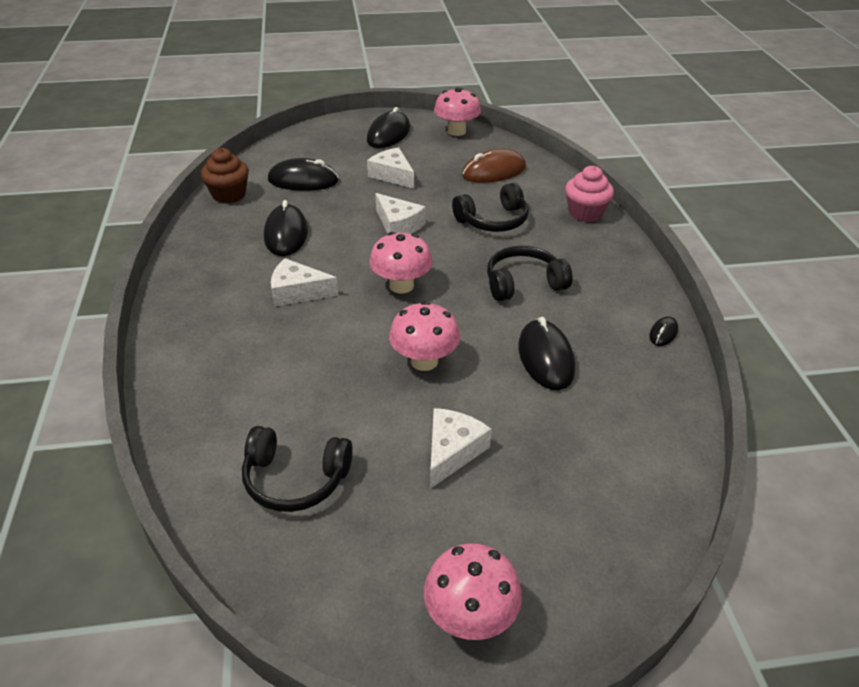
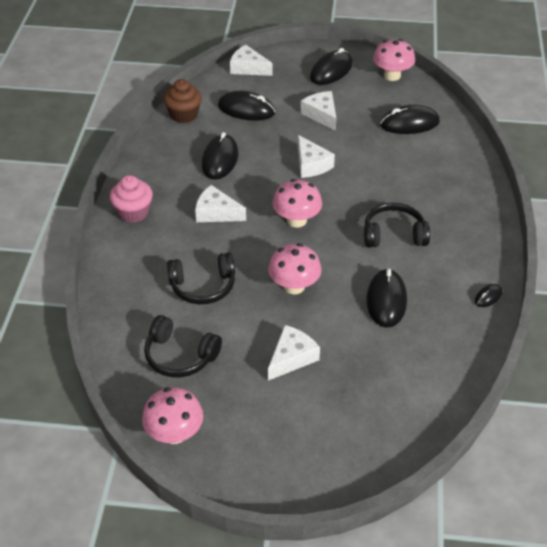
camera: 15 degrees right, 5 degrees up
pink mushroom [424,543,522,640] -> pink mushroom moved to [142,387,203,444]
black headphones [452,183,529,232] -> black headphones moved to [167,252,235,304]
brown mouse [462,149,526,183] -> black mouse [380,105,440,134]
pink cupcake [565,166,614,222] -> pink cupcake moved to [110,175,153,223]
none -> white cheese [230,45,272,76]

